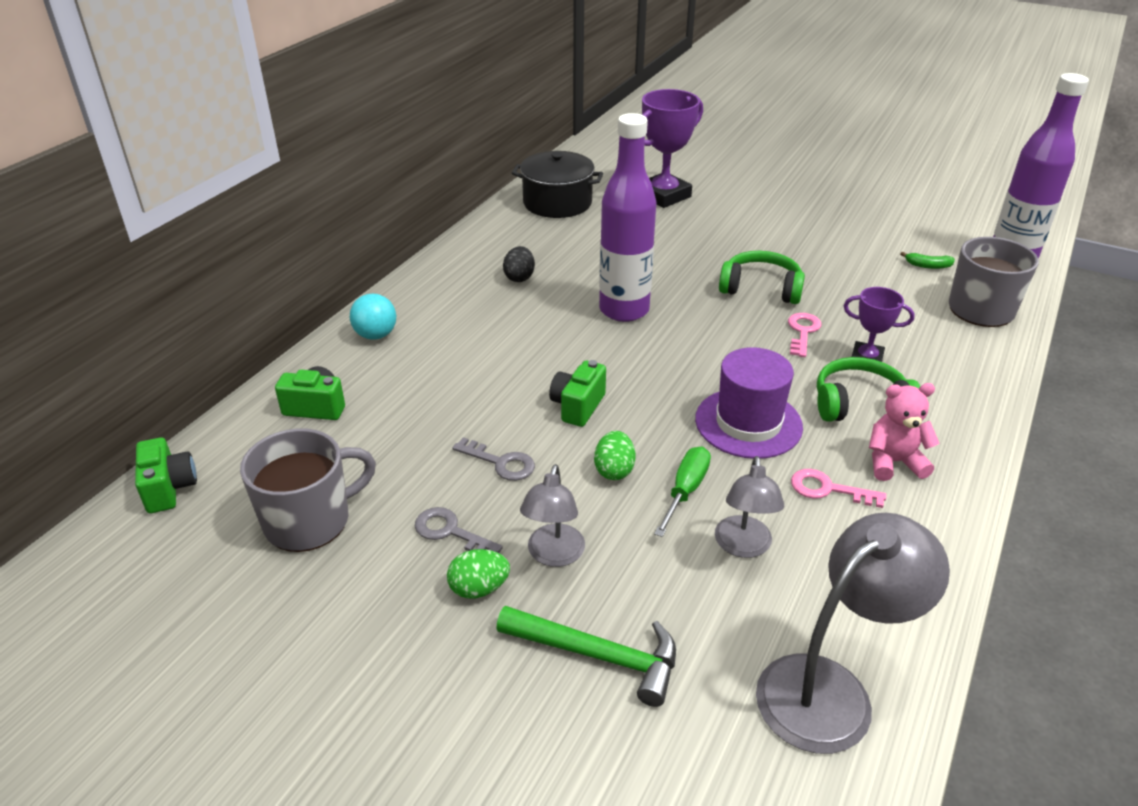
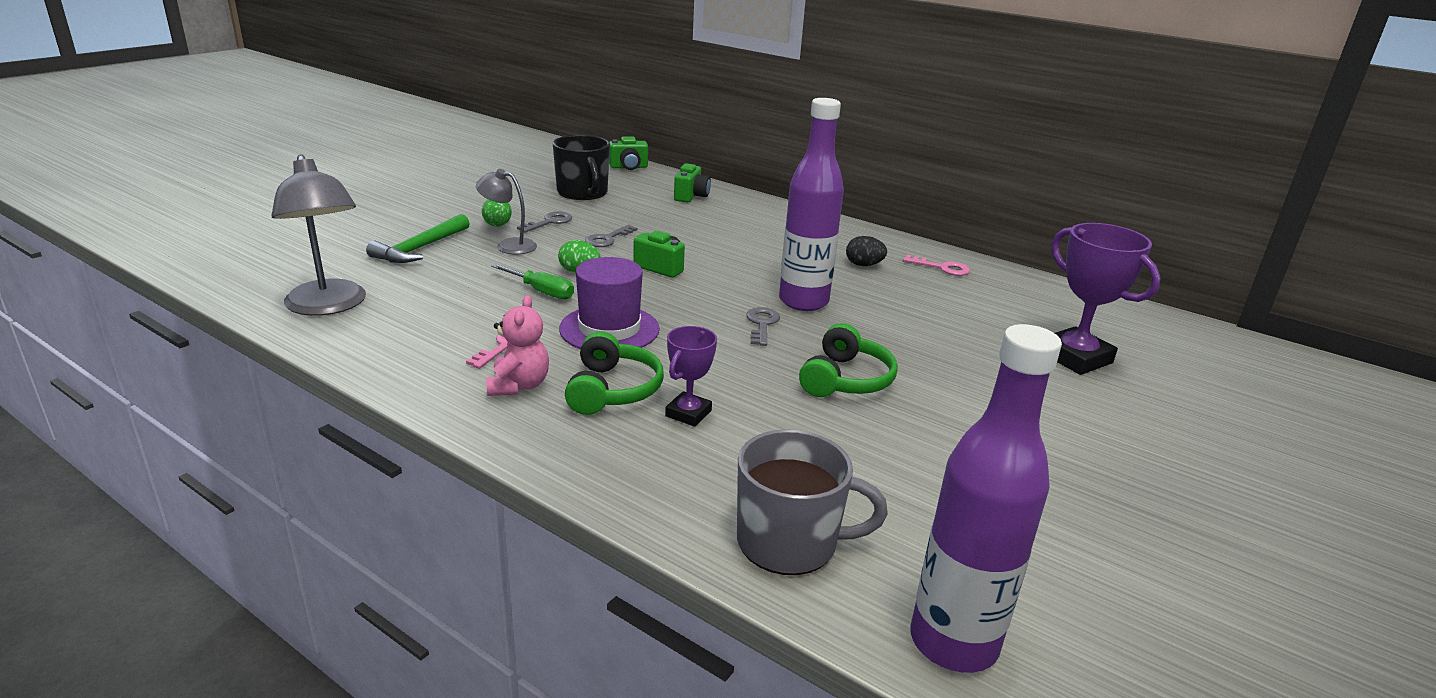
camera: 95 degrees right, 10 degrees down
grey mug [240,429,376,552] -> black mug [553,135,610,200]
turquoise ball [350,294,396,340] -> none
black pot [512,151,603,218] -> none
grey lamp [715,456,784,558] -> none
pink key [788,313,821,357] -> pink key moved to [903,255,970,276]
green banana [900,252,955,269] -> none
none -> grey key [746,307,780,346]

